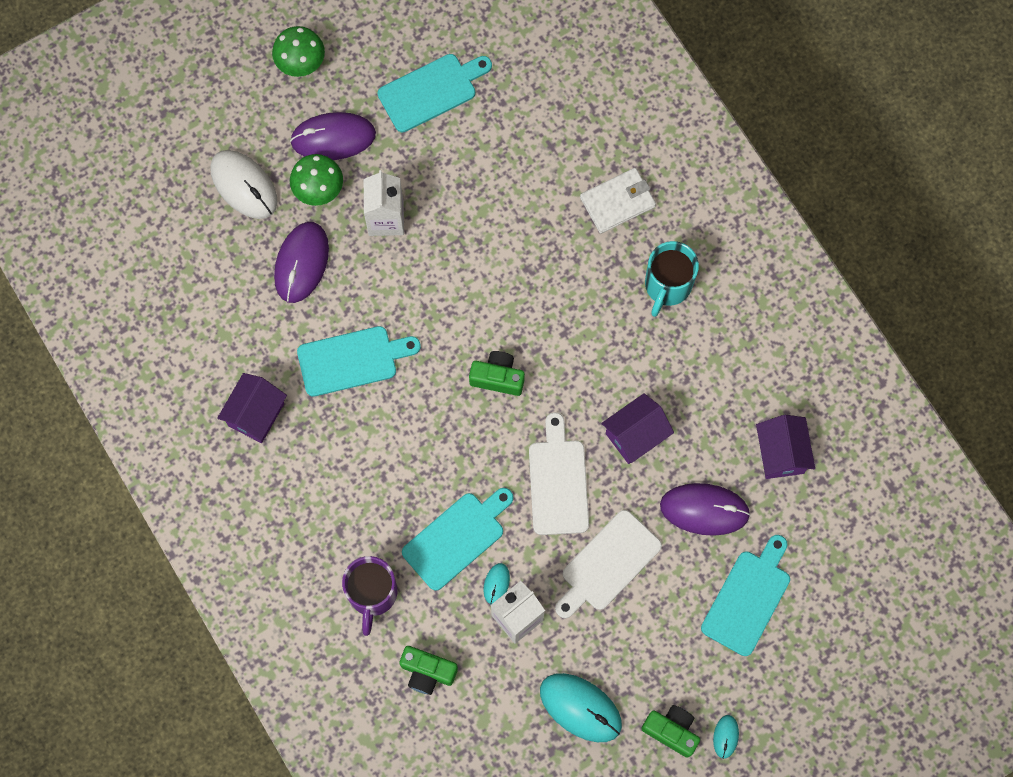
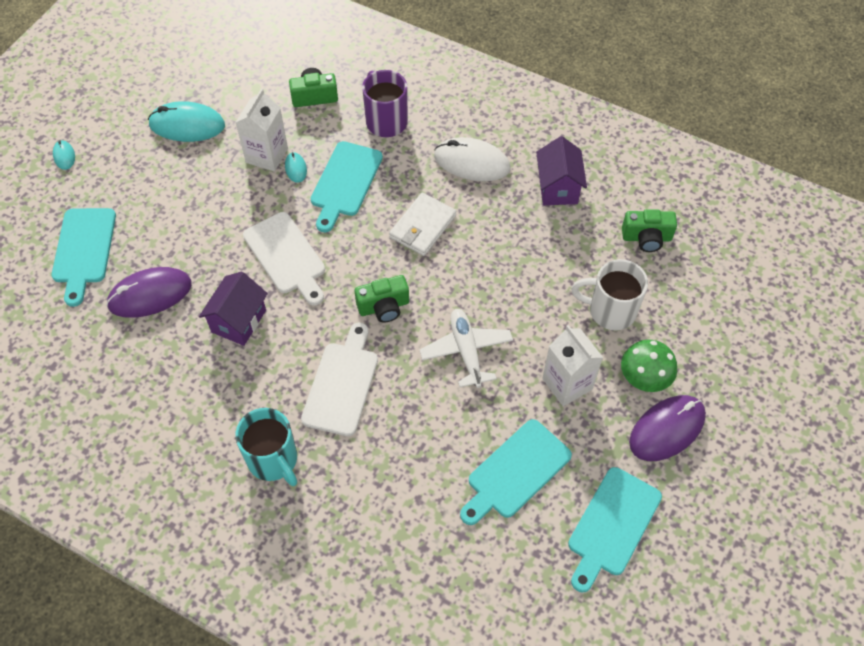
camera: 150 degrees right, 15 degrees down
white mouse [210,150,277,219] -> white mouse moved to [434,137,510,181]
green mushroom [272,26,325,77] -> none
purple mouse [274,222,329,303] -> white mug [571,259,648,330]
turquoise cutting board [297,326,421,397] -> turquoise cutting board moved to [460,419,572,525]
white cutting board [555,510,662,618] -> white cutting board moved to [301,323,378,436]
white wallet [580,168,656,234] -> white wallet moved to [389,193,456,256]
green camera [641,705,700,758] -> green camera moved to [622,209,677,252]
turquoise mug [645,241,699,317] -> turquoise mug turned 150 degrees clockwise [235,408,297,486]
purple house [756,415,815,479] -> none
none -> white plane [420,309,513,388]

